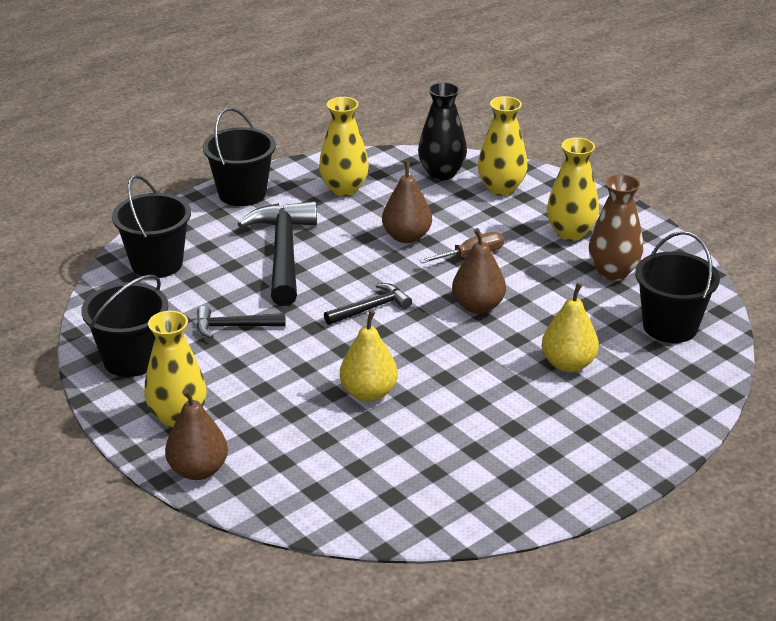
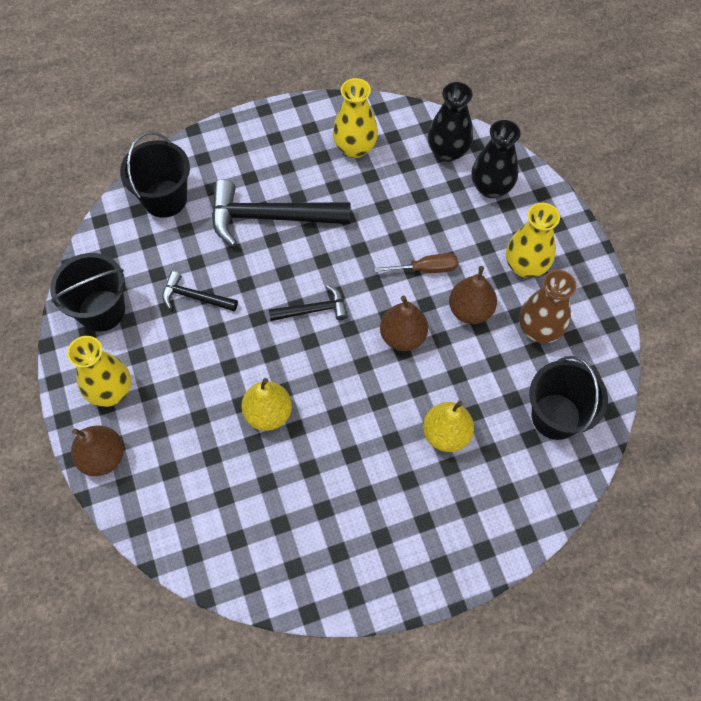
camera: 20 degrees right, 30 degrees up
black bucket [203,108,276,206] -> none
black hammer [238,201,317,306] -> black hammer turned 105 degrees counterclockwise [212,179,350,247]
brown pear [382,161,432,243] -> brown pear moved to [449,266,497,324]
yellow vase [478,96,528,196] -> black vase [472,120,521,198]

